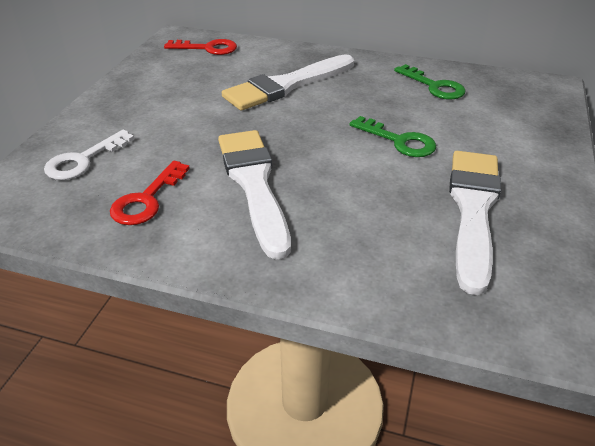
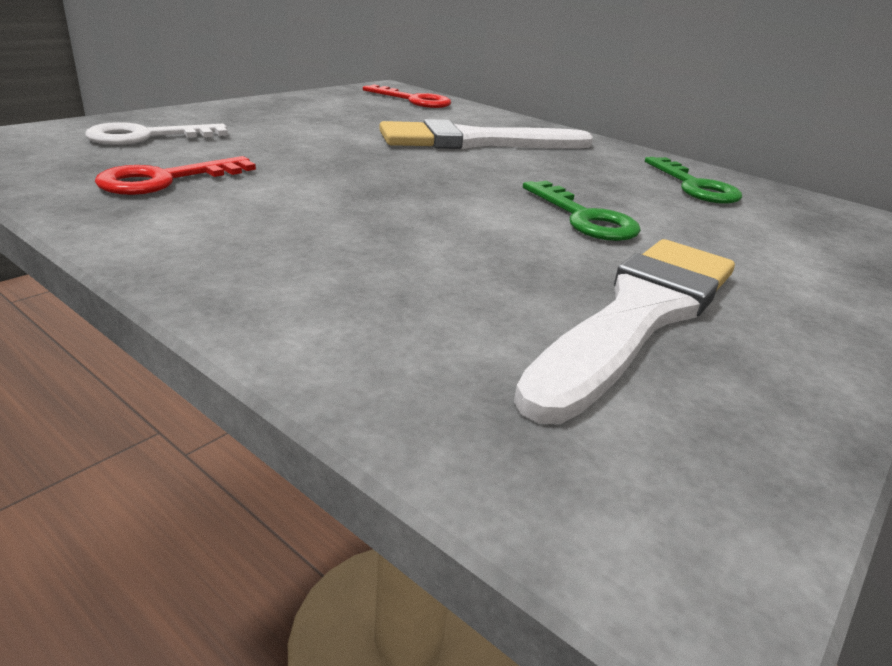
camera: 20 degrees right, 10 degrees down
white brush [218,130,291,260] -> none

